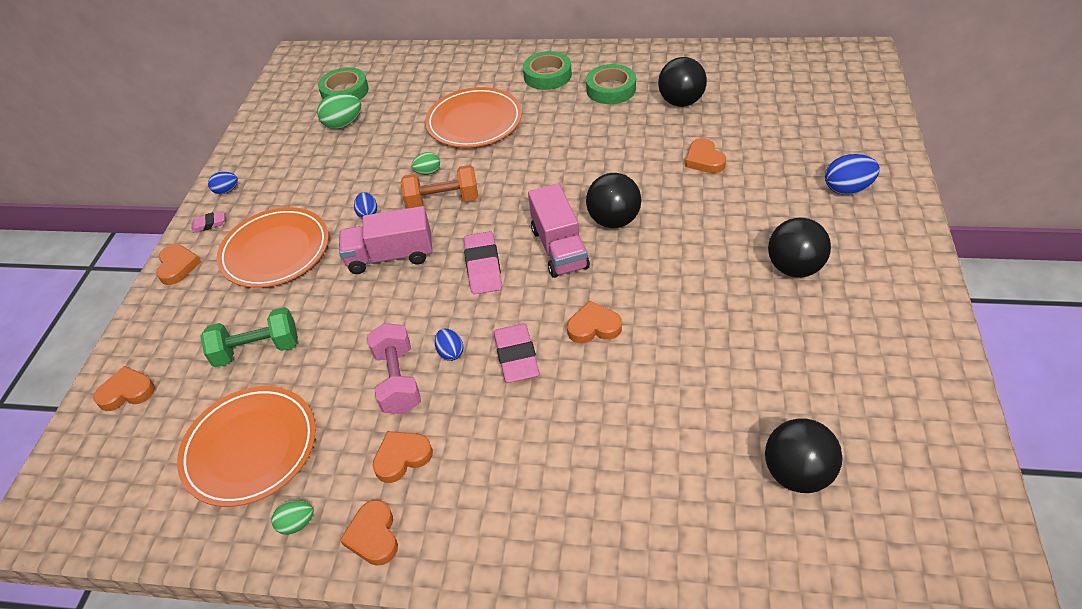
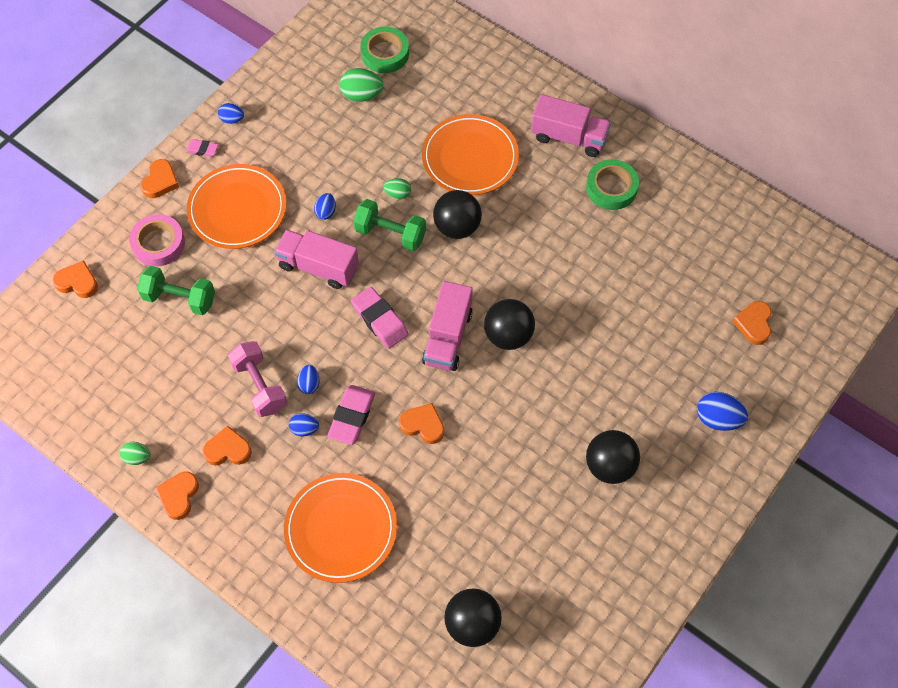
camera: 25 degrees right, 15 degrees up
orange plate [177,386,316,507] -> orange plate moved to [284,473,397,583]
pink dumbbell [367,323,421,414] -> pink dumbbell turned 45 degrees counterclockwise [228,341,287,417]
orange dumbbell [400,165,478,209] -> green dumbbell [353,199,426,251]
pink eraser [464,231,502,294] -> pink eraser turned 60 degrees counterclockwise [351,287,409,349]
green tape [523,51,572,90] -> pink truck [531,94,611,157]
black ball [658,57,707,107] -> black ball moved to [433,190,482,239]
orange heart [685,138,726,173] -> orange heart moved to [732,301,772,345]
none -> pink tape [129,214,185,267]
none -> blue egg [289,413,319,436]

